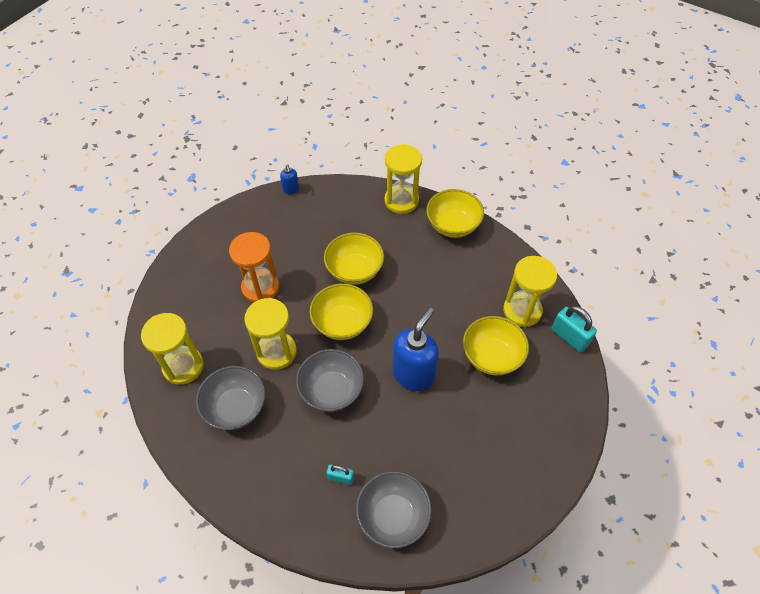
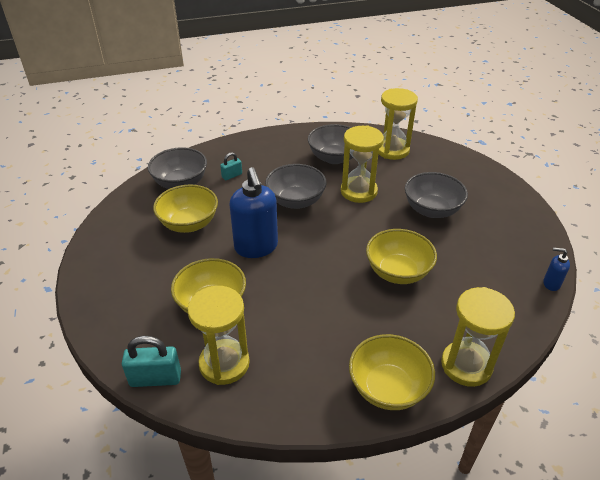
camera: 130 degrees right, 15 degrees down
orange hourglass [229,232,280,302] -> grey bowl [405,172,468,218]
yellow bowl [309,284,373,340] -> yellow bowl moved to [153,185,218,233]

